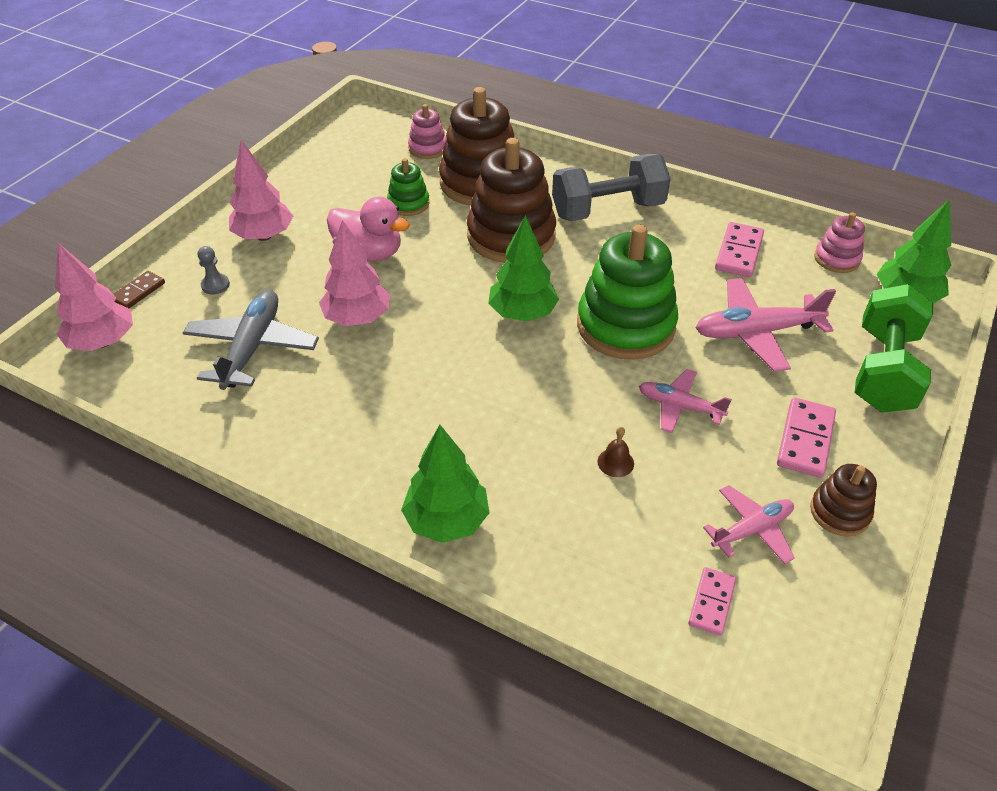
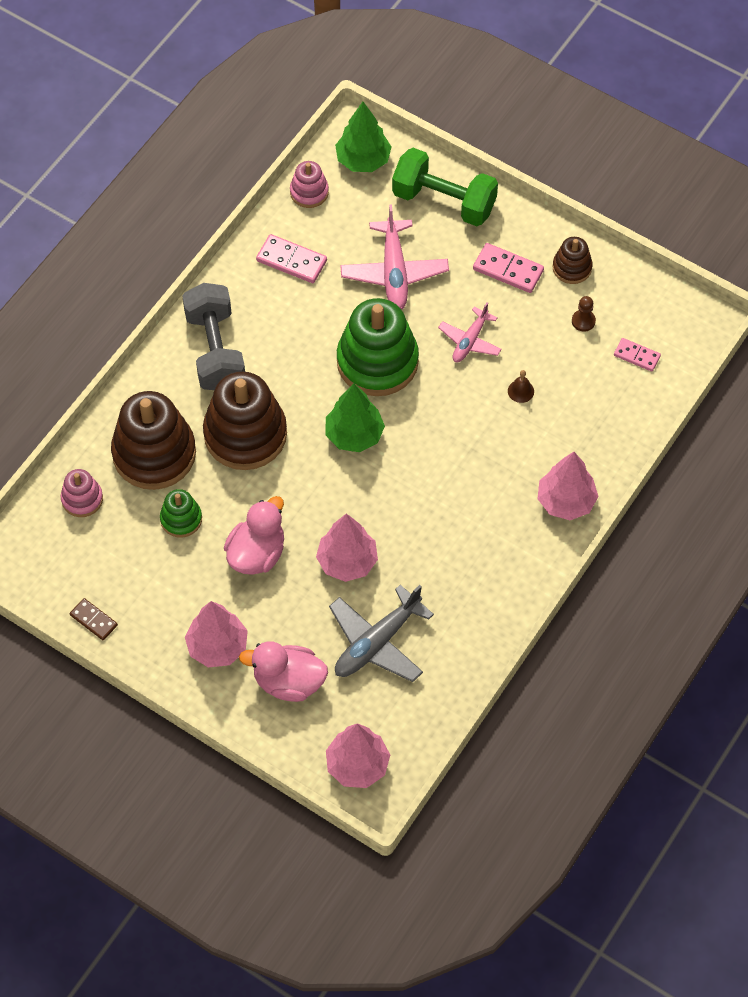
camera: 85 degrees left, 15 degrees up
brown domino [113,271,165,308] -> brown domino moved to [70,598,118,640]
grey plane [183,290,319,390] -> grey plane turned 60 degrees counterclockwise [329,585,434,682]
grey pawn [198,246,230,295] -> pink duck [239,641,328,702]
green tree [401,425,489,543] -> pink tree [537,452,599,520]
pink plane [703,485,795,564] -> brown pawn [572,296,596,332]

